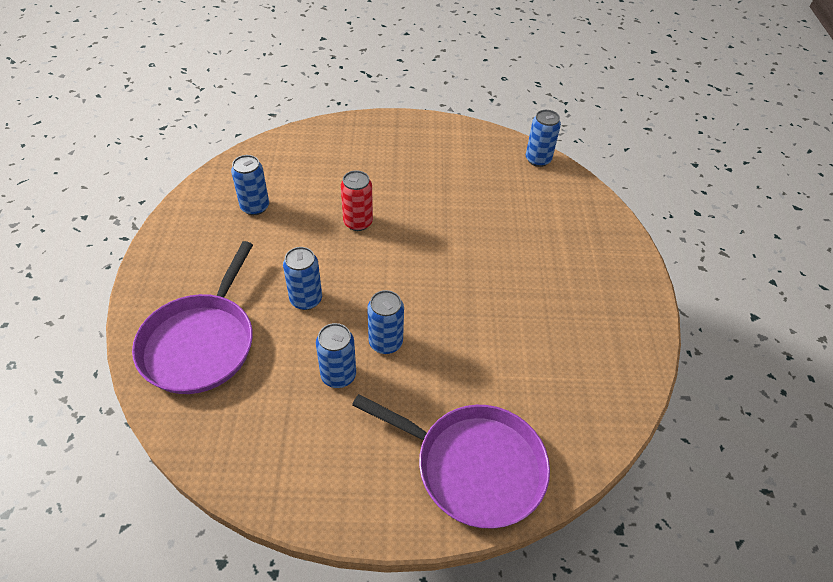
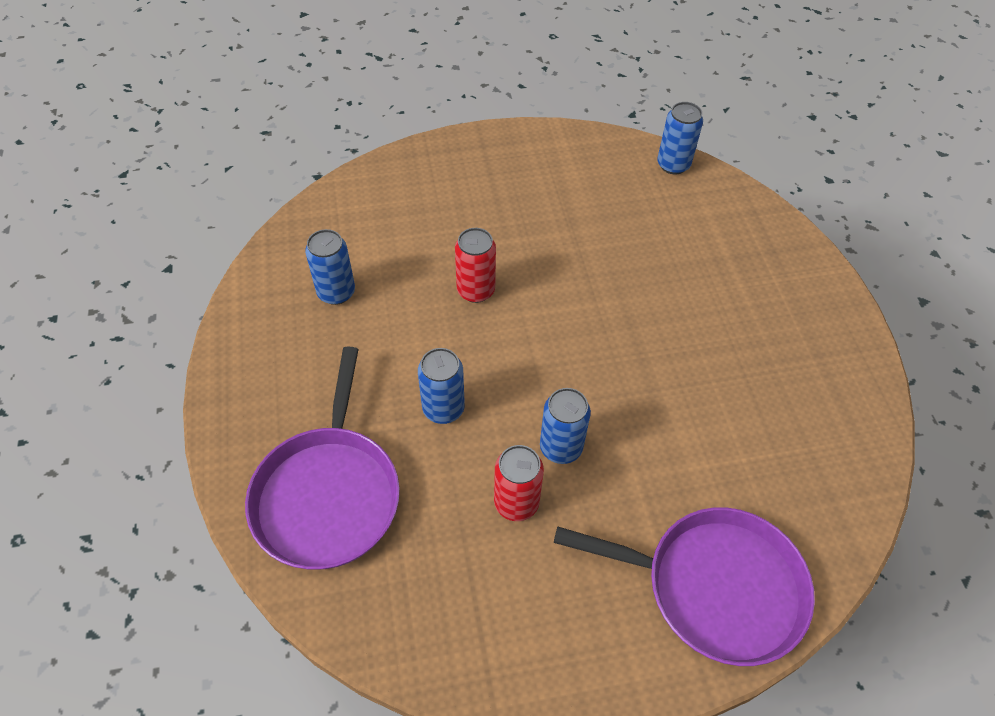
camera: 10 degrees left, 5 degrees up
blue can [316,323,356,388] -> red can [494,445,544,521]

